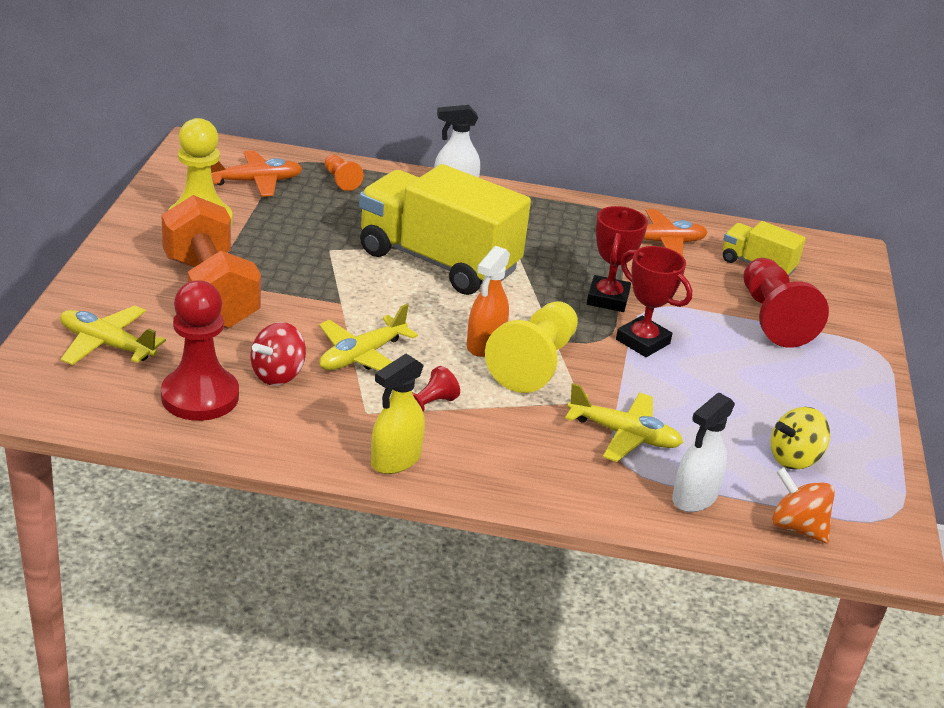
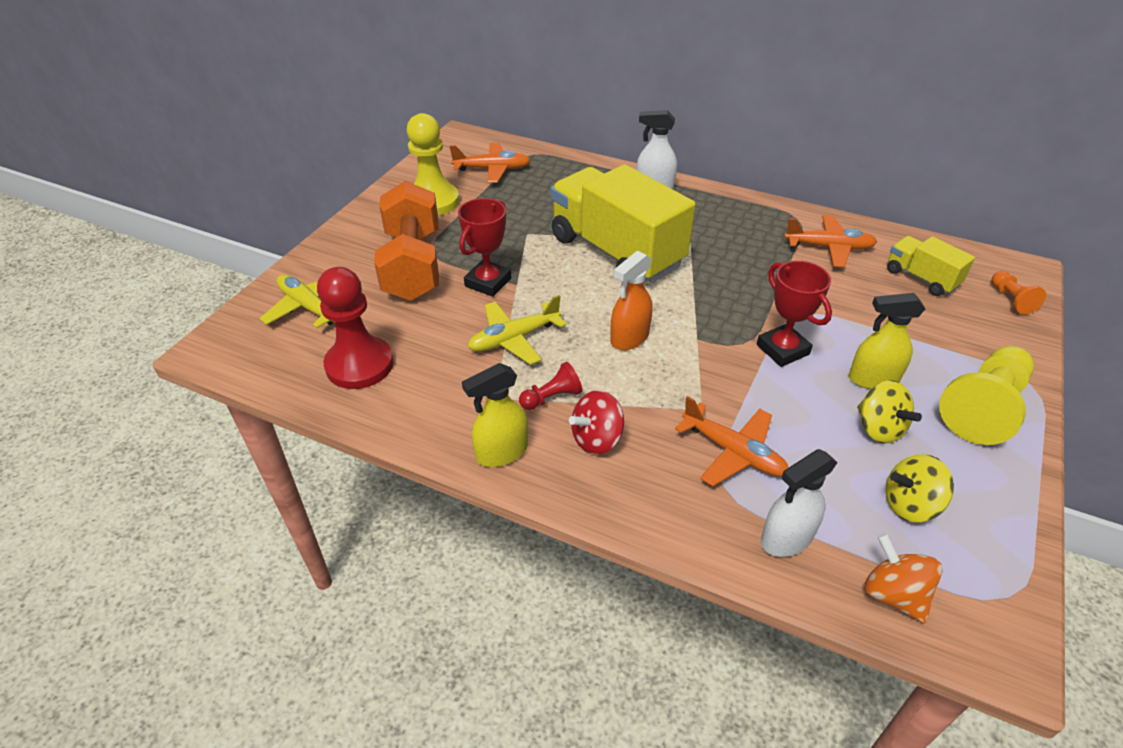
camera: 20 degrees right, 10 degrees up
red spinning top [251,322,306,386] -> red spinning top moved to [569,390,624,455]
orange pawn [325,155,364,191] -> orange pawn moved to [992,271,1046,315]
yellow pawn [485,301,578,393] -> yellow pawn moved to [939,346,1034,445]
yellow plane [565,383,683,462] -> orange plane [675,396,789,486]
red trophy [587,206,648,312] -> red trophy moved to [458,198,511,297]
red pawn [743,258,829,348] -> none
none -> yellow spray bottle [849,293,925,389]
none -> yellow spinning top [857,380,922,443]

